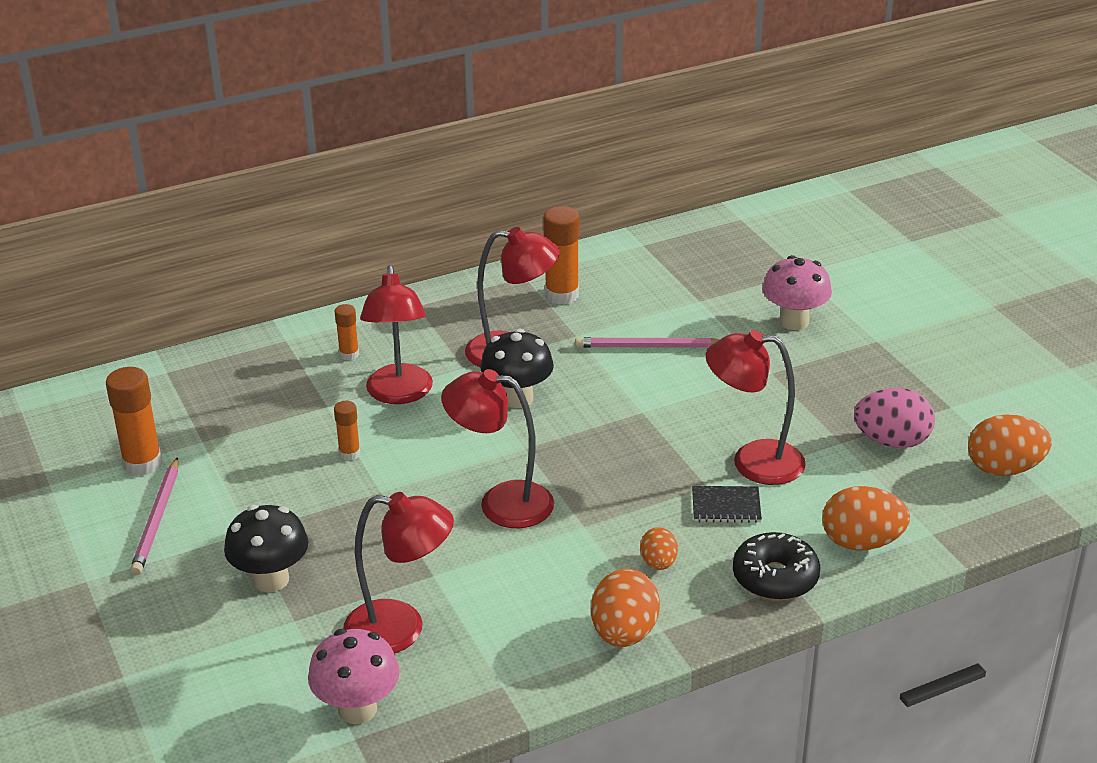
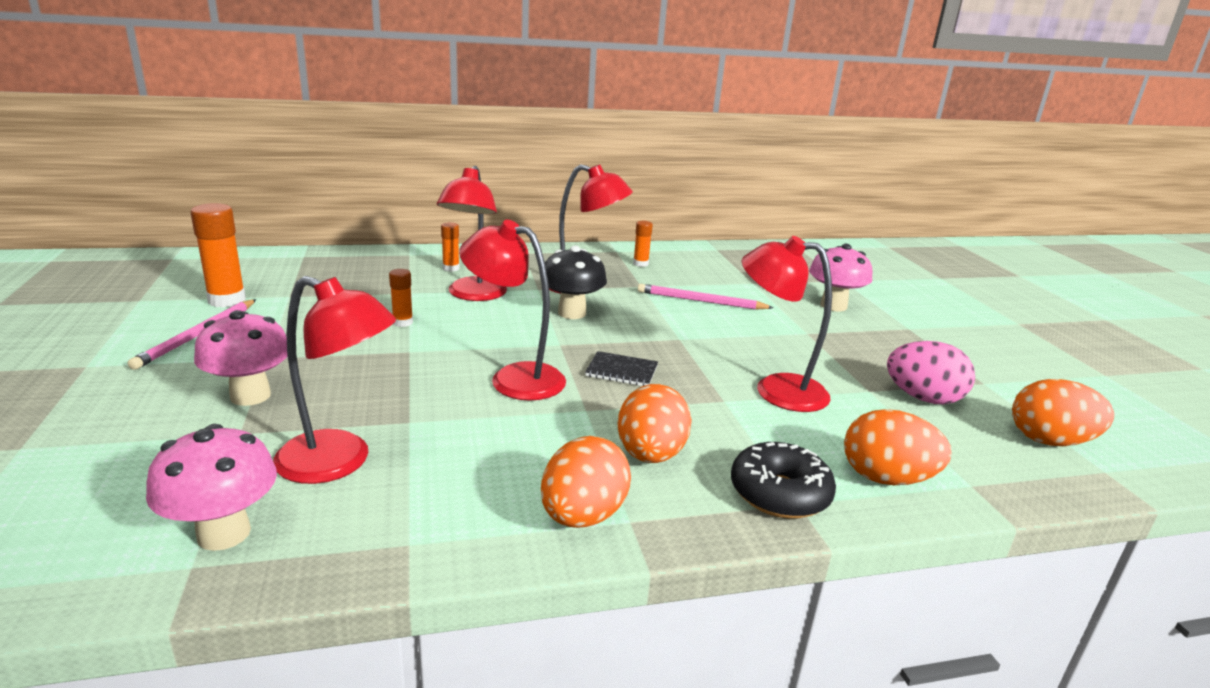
camera: 10 degrees right, 10 degrees down
black mushroom [224,505,309,592] -> pink mushroom [194,310,288,406]
orange glue stick [543,206,580,305] -> orange glue stick [633,221,653,267], size x0.56
orange egg [640,527,678,570] -> orange egg [618,384,692,463], size x1.72
black notebook [692,486,762,523] -> black notebook moved to [585,351,658,386]

